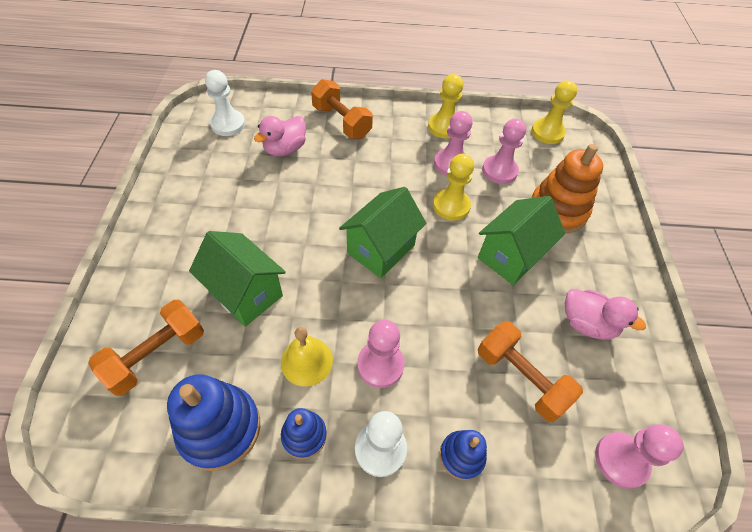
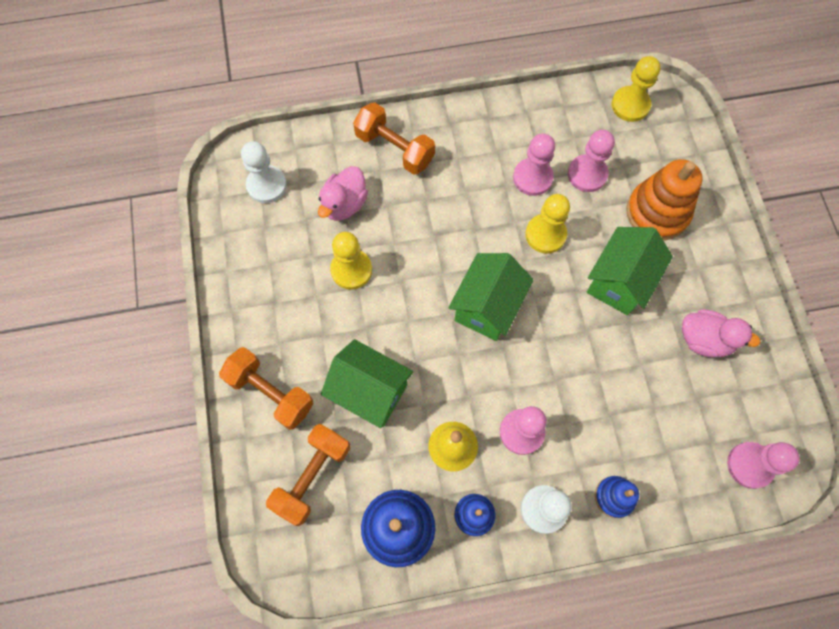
camera: 10 degrees left, 15 degrees up
yellow pawn [428,74,463,138] -> yellow pawn moved to [330,232,372,290]
orange dumbbell [478,321,583,422] -> orange dumbbell moved to [219,347,314,430]

